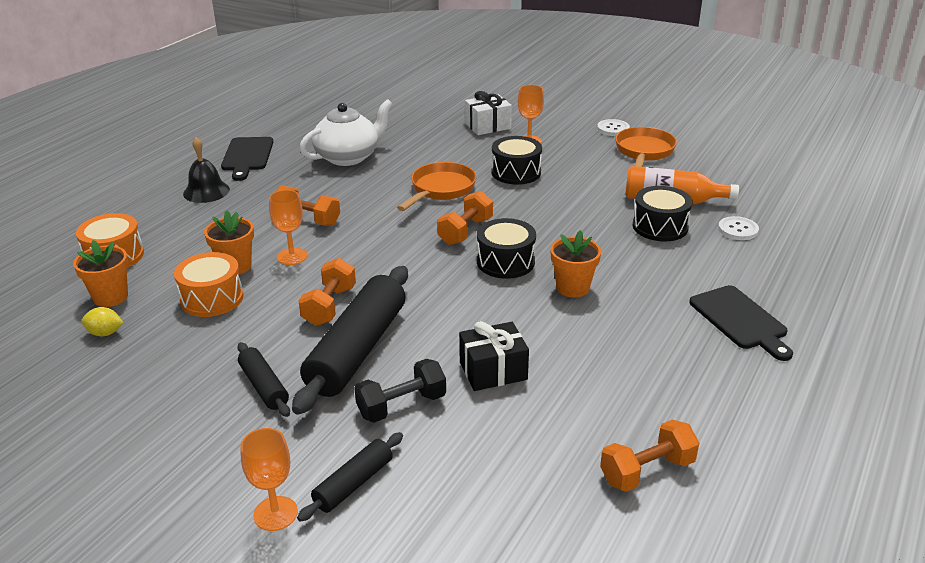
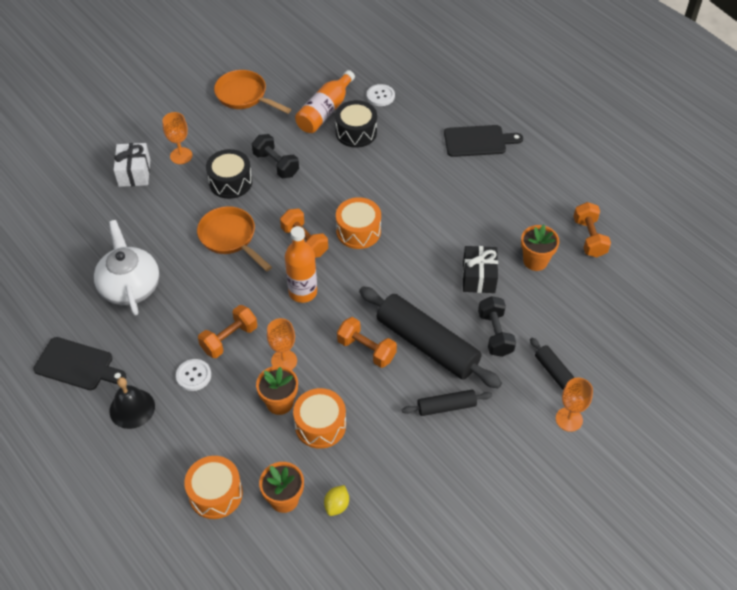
camera: 70 degrees left, 20 degrees up
black drum [477,218,536,279] -> orange drum [336,197,381,249]
orange flower pot [551,230,601,298] -> orange flower pot moved to [521,225,560,271]
white button [597,119,630,136] -> white button moved to [176,359,211,391]
none -> black dumbbell [252,134,299,179]
none -> orange bottle [285,226,317,303]

